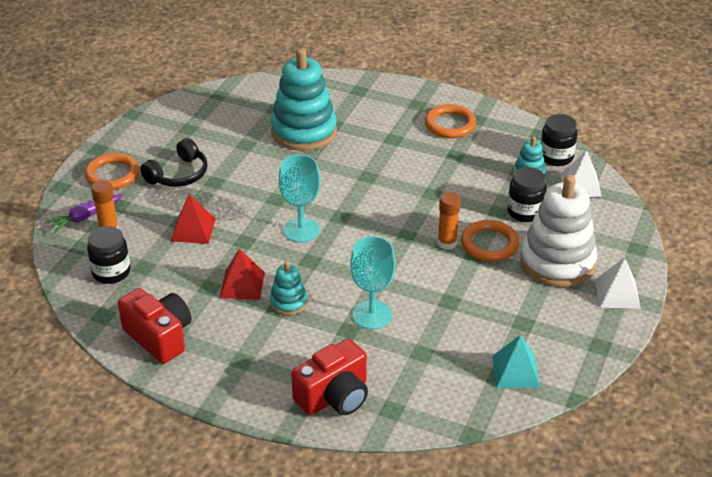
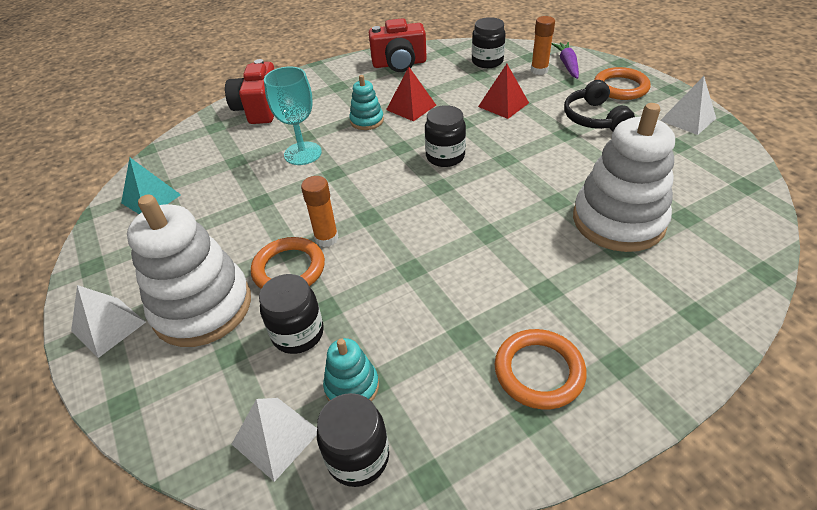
camera: 130 degrees right, 5 degrees up
turquoise stacking toy [271,48,337,151] -> white stacking toy [573,103,675,252]
turquoise goblet [279,155,320,243] -> black jar [425,105,466,167]
none -> white pyramid [660,76,716,135]

